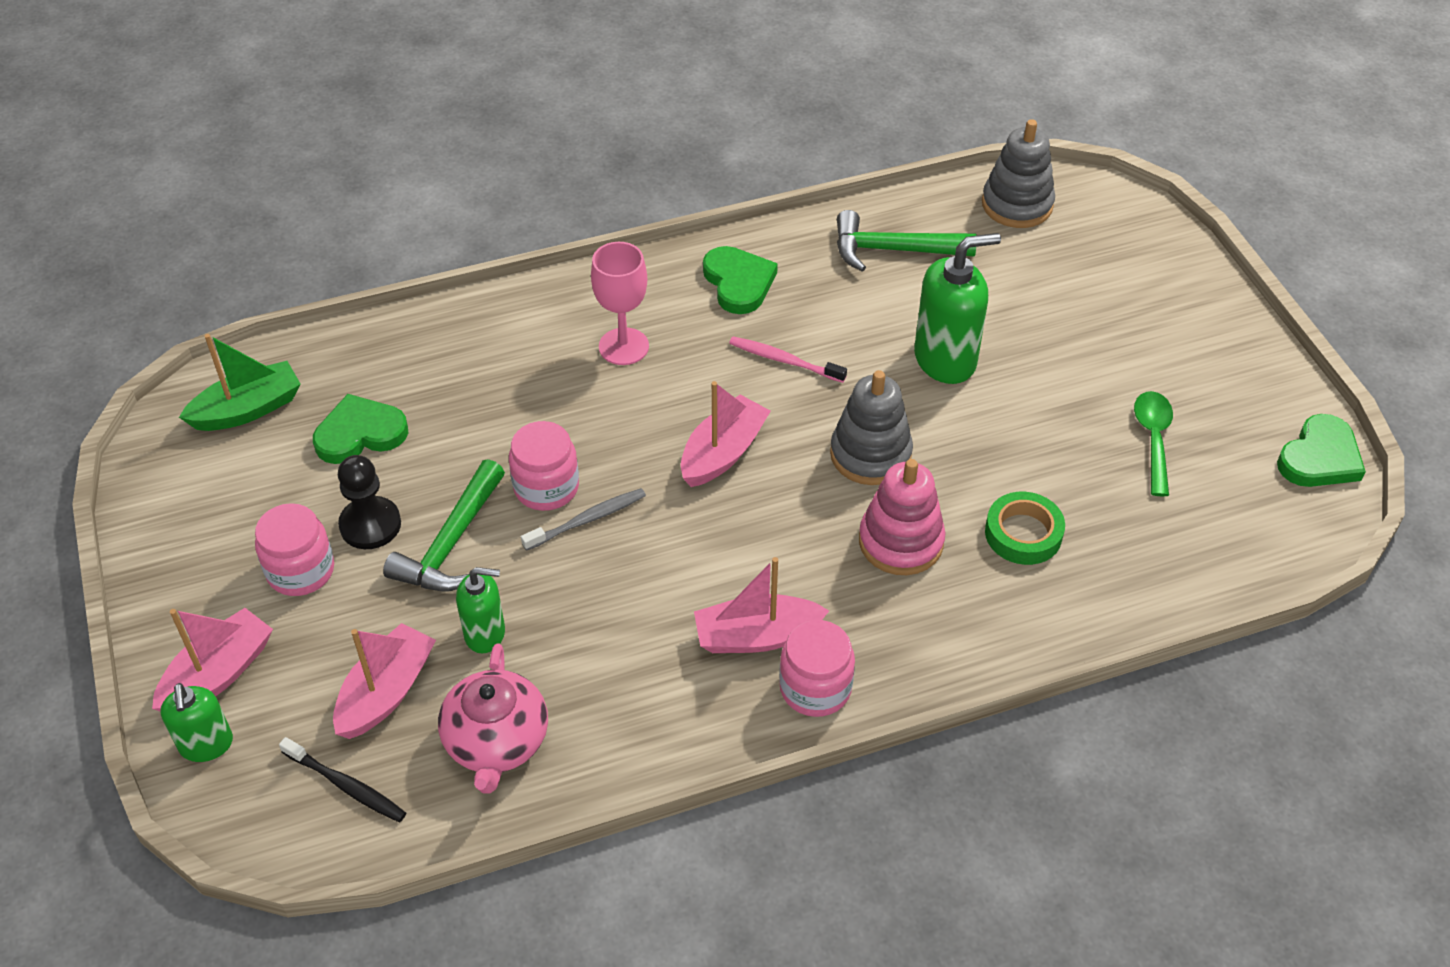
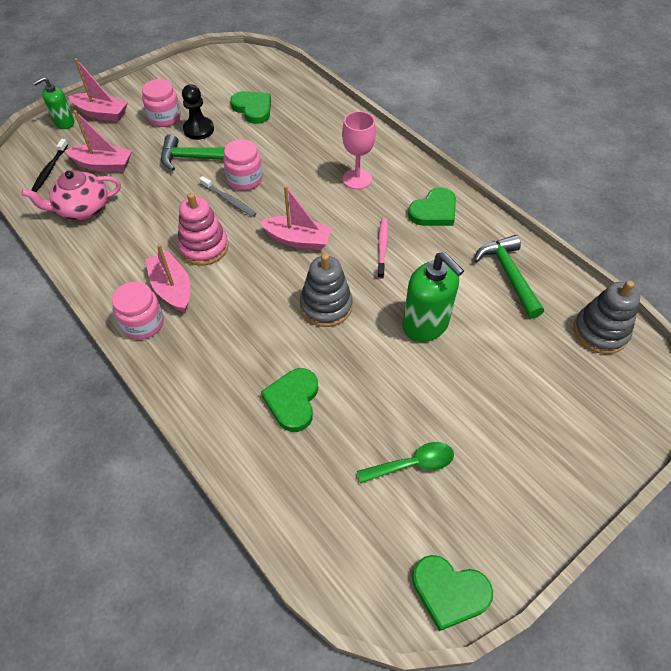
camera: 70 degrees right, 5 degrees up
green boat [179,334,301,431] -> none
green soap dispenser [456,567,505,653] -> none
pink stacking toy [859,459,945,575] -> pink stacking toy moved to [178,193,228,266]
green tape [985,492,1065,565] -> green heart [261,368,318,432]

